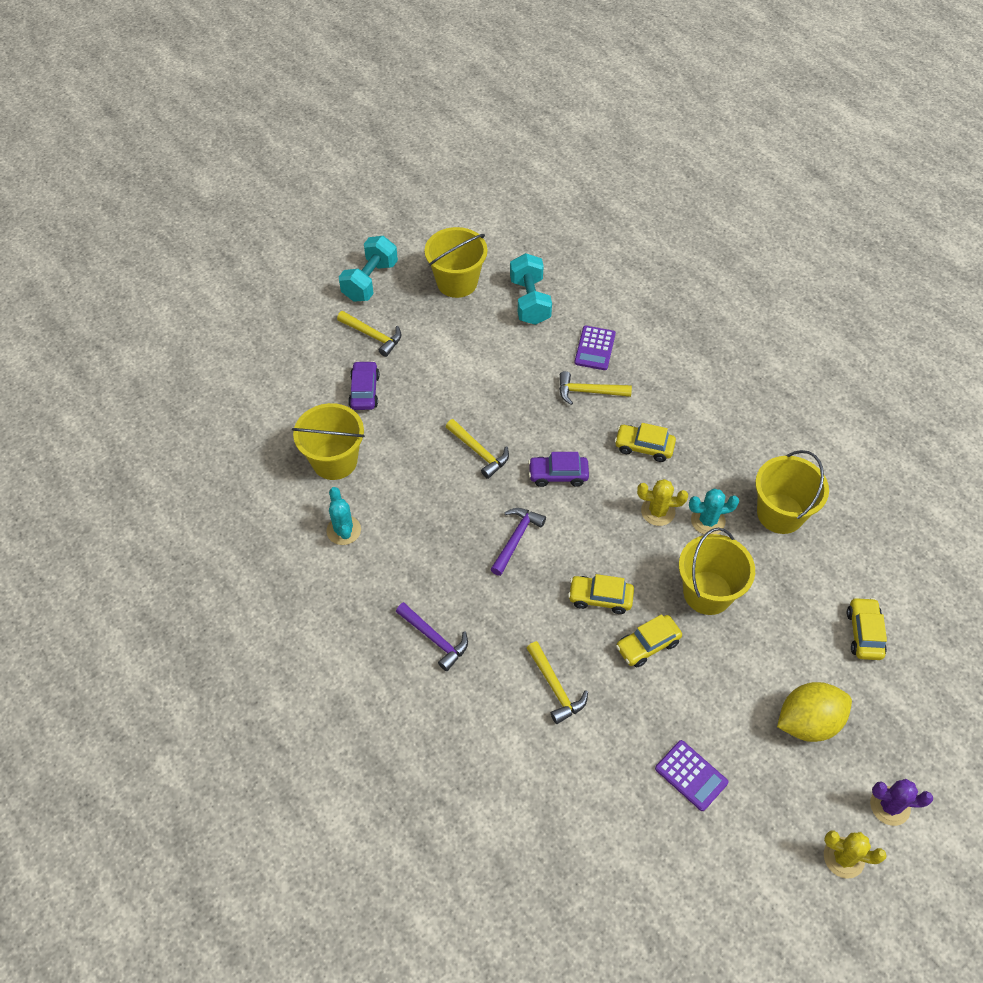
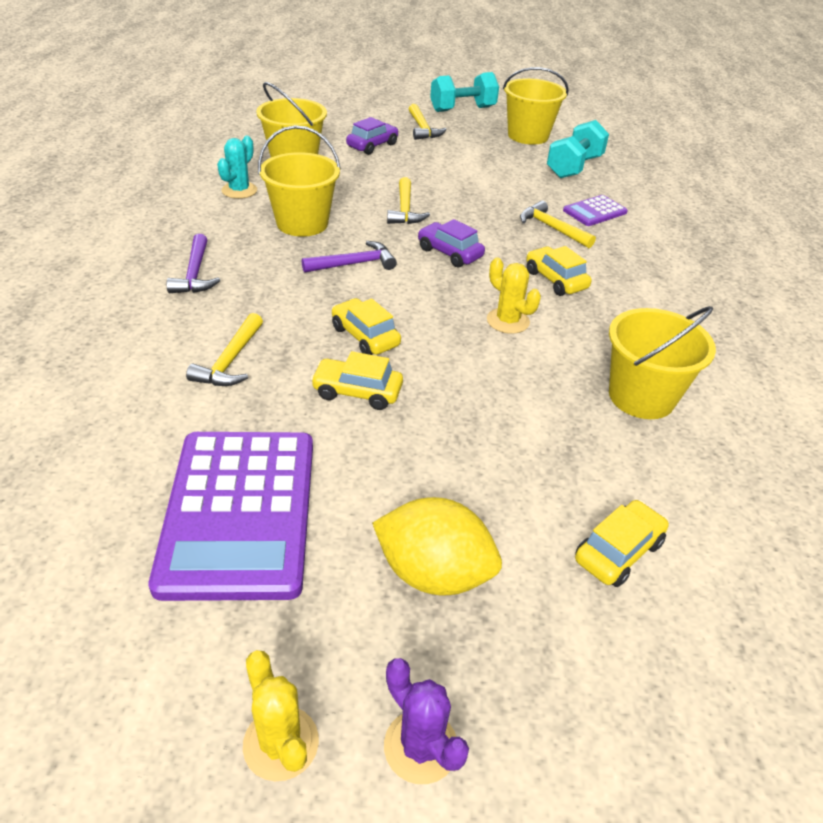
camera: 40 degrees right, 15 degrees down
purple calculator [655,740,729,811] -> purple calculator [149,432,313,601], size x2.17
yellow bucket [679,528,755,615] -> yellow bucket moved to [258,125,341,237]
turquoise cactus [689,489,739,535] -> none

